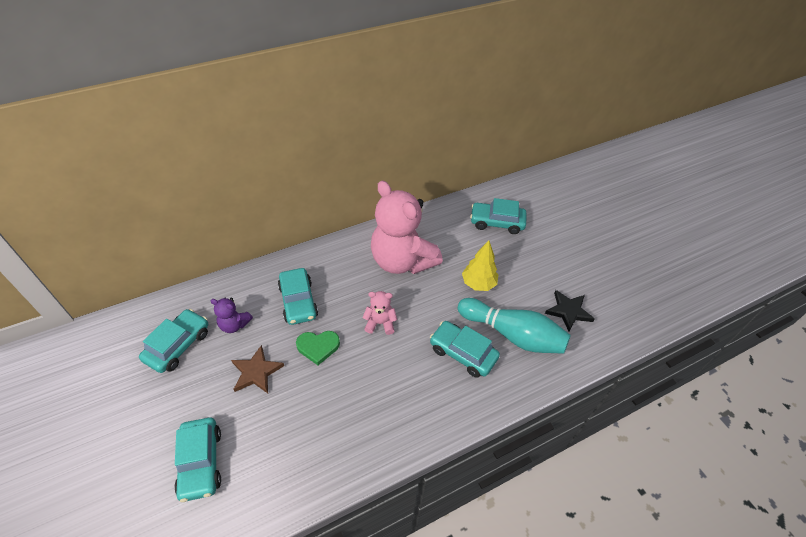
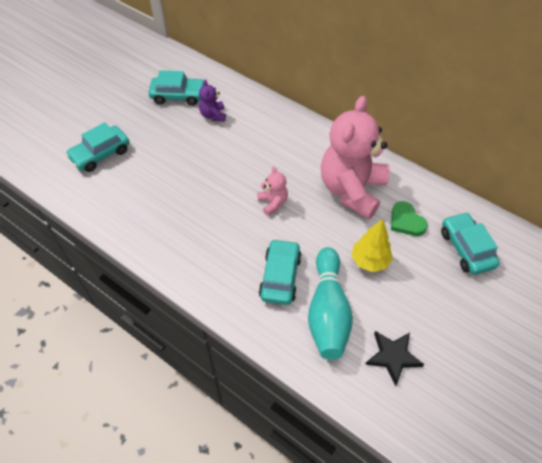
camera: 65 degrees right, 5 degrees up
brown star [231,345,284,393] -> none
turquoise car [278,268,318,325] -> none
green heart [296,331,340,365] -> green heart moved to [391,201,428,236]

